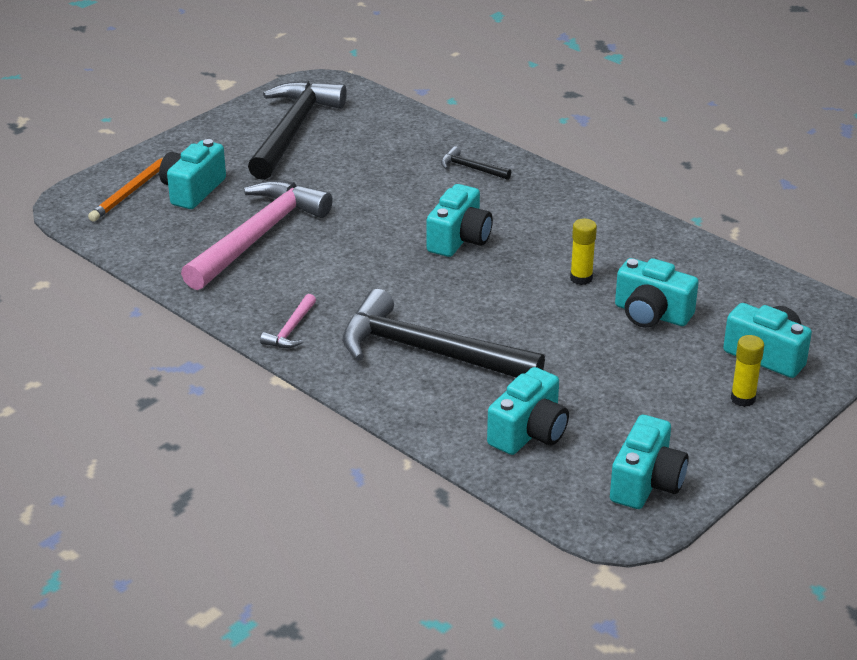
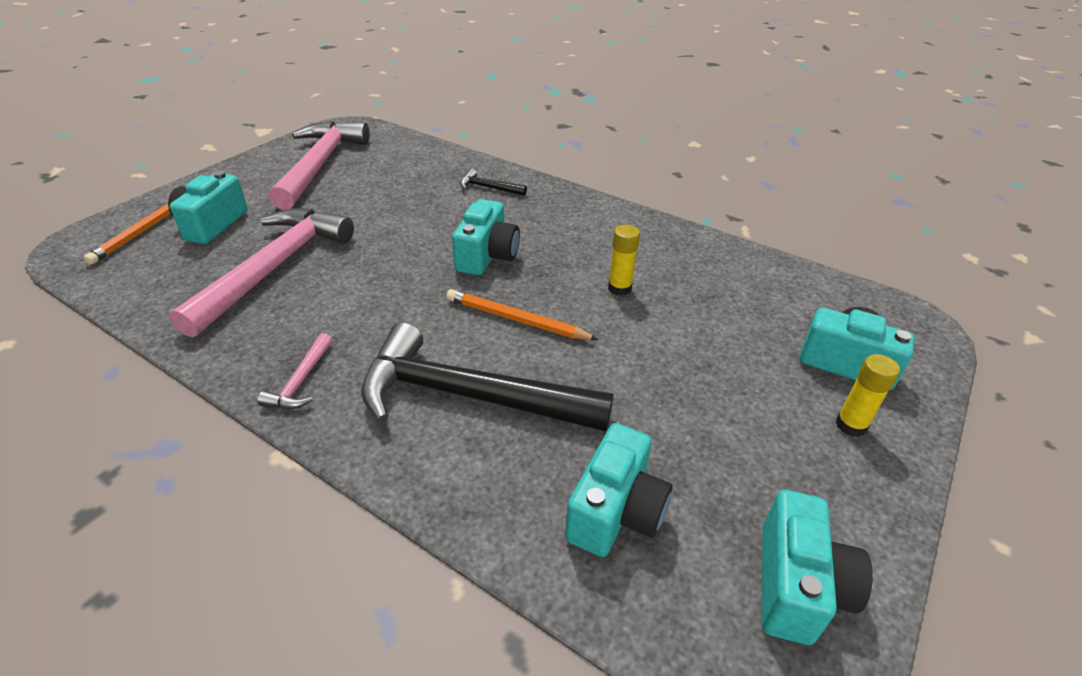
camera: 10 degrees left, 5 degrees up
black hammer [248,81,347,180] -> pink hammer [269,121,370,210]
turquoise camera [615,258,699,328] -> none
none -> orange pencil [446,289,599,340]

